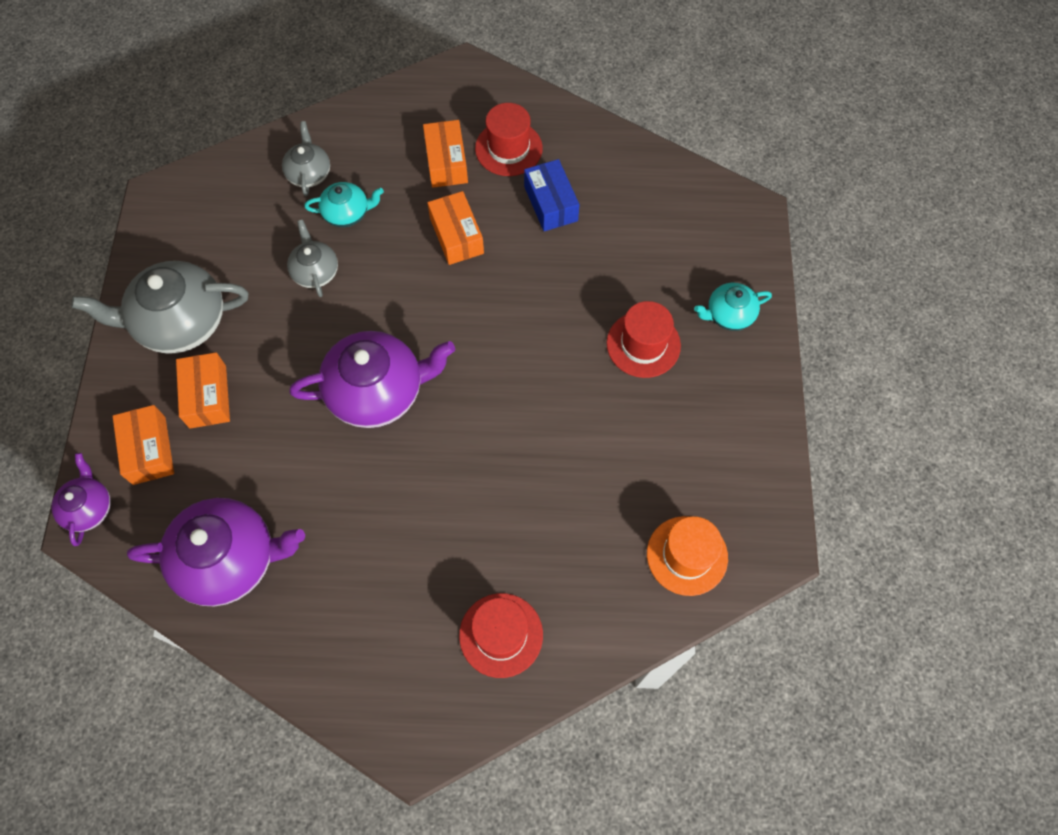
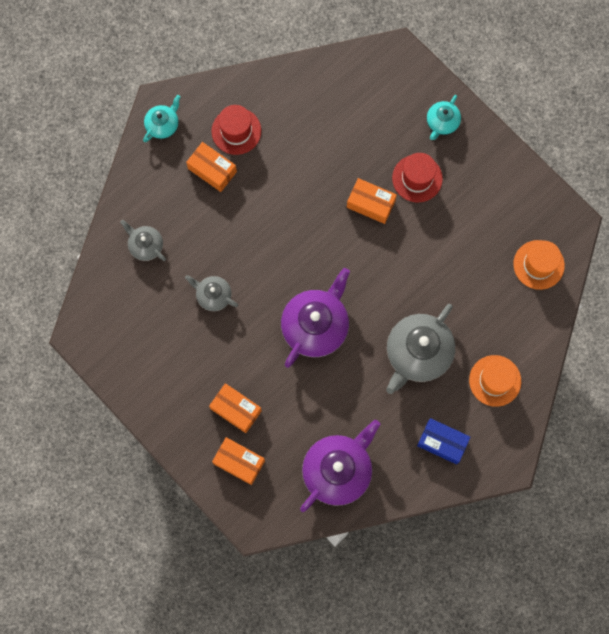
camera: 45 degrees left, 10 degrees up
purple teapot [51,453,111,546] -> none
grey teapot [71,261,248,354] -> grey teapot moved to [386,304,455,394]
turquoise teapot [304,182,384,227] -> turquoise teapot moved to [143,95,180,142]
orange box [427,191,484,265] -> orange box moved to [347,178,397,224]
red hat [459,593,543,678] -> orange hat [469,355,521,407]
blue box [524,159,579,231] -> blue box moved to [417,418,471,464]

